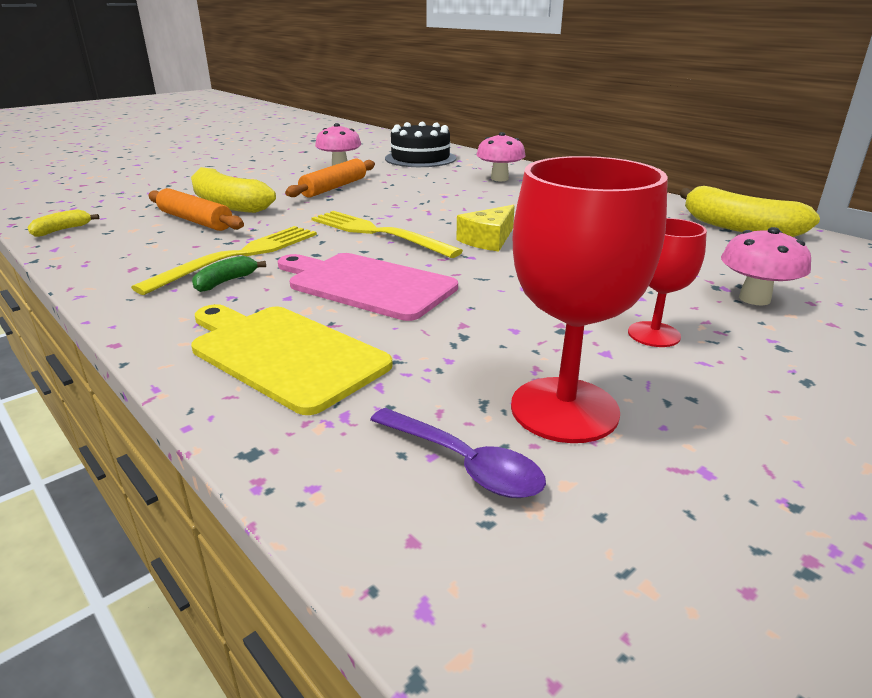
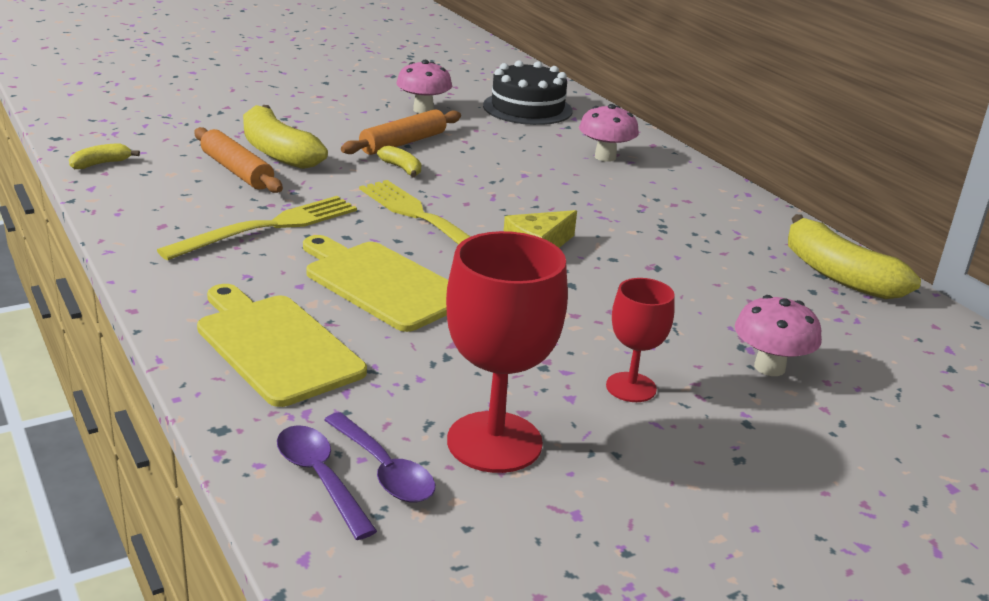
camera: 10 degrees right, 0 degrees up
green banana [192,256,266,292] -> none
pink cutting board [277,253,458,321] -> yellow cutting board [303,235,448,332]
none -> purple spoon [277,425,377,540]
none -> yellow banana [377,146,421,177]

